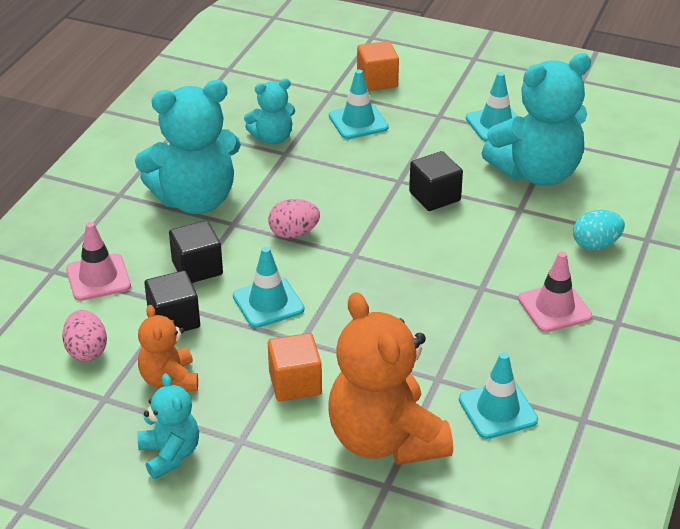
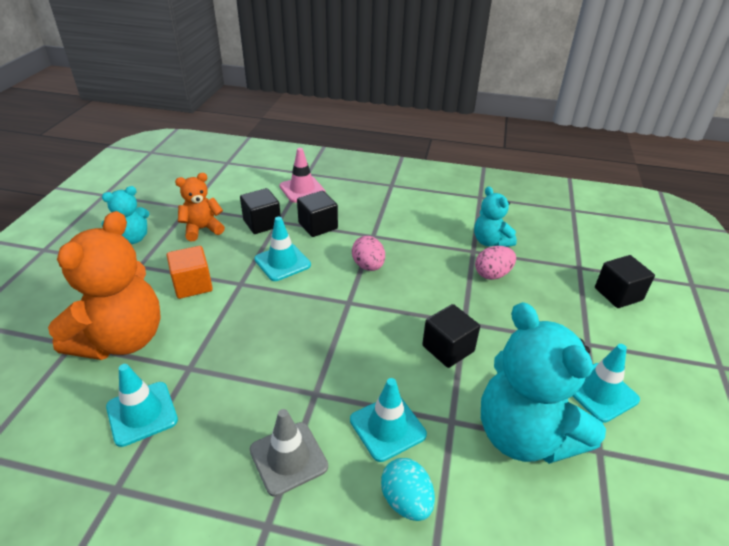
camera: 80 degrees right, 0 degrees up
pink egg [62,310,107,362] -> pink egg moved to [475,246,516,280]
turquoise teddy bear [135,80,241,214] -> none
orange teddy bear [328,292,453,465] -> orange teddy bear turned 150 degrees clockwise [48,211,161,360]
turquoise traffic cone [329,70,389,139] -> turquoise traffic cone moved to [350,378,427,462]
orange cube [357,41,399,91] -> black cube [595,255,655,308]
pink traffic cone [518,251,592,332] -> grey traffic cone [250,409,328,497]

